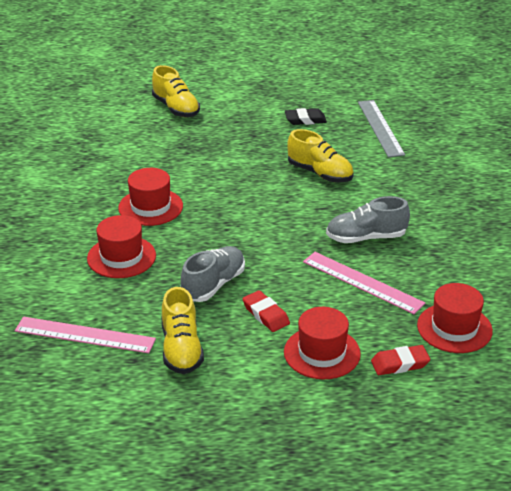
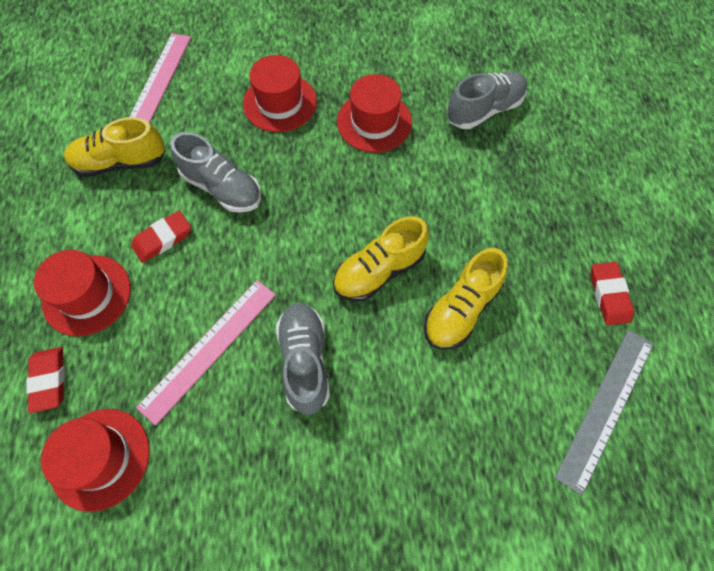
camera: 90 degrees right, 30 degrees up
yellow shoe [152,65,200,117] -> yellow shoe moved to [333,216,429,301]
black eraser [285,108,327,125] -> red eraser [590,262,634,325]
grey ruler [358,100,405,157] -> grey ruler turned 45 degrees counterclockwise [555,330,654,495]
none -> grey shoe [447,71,527,129]

